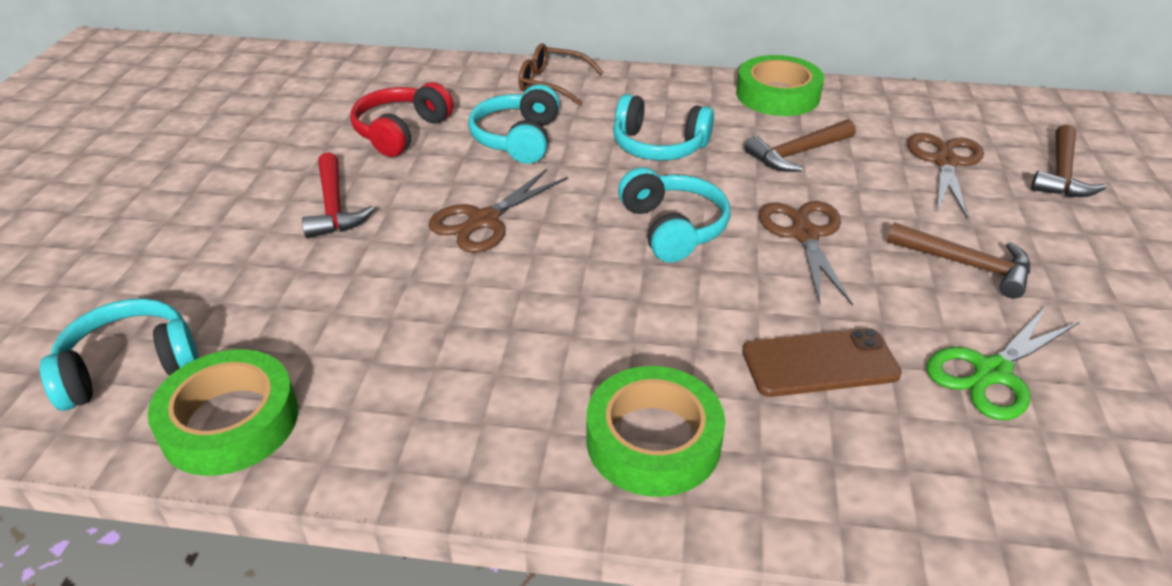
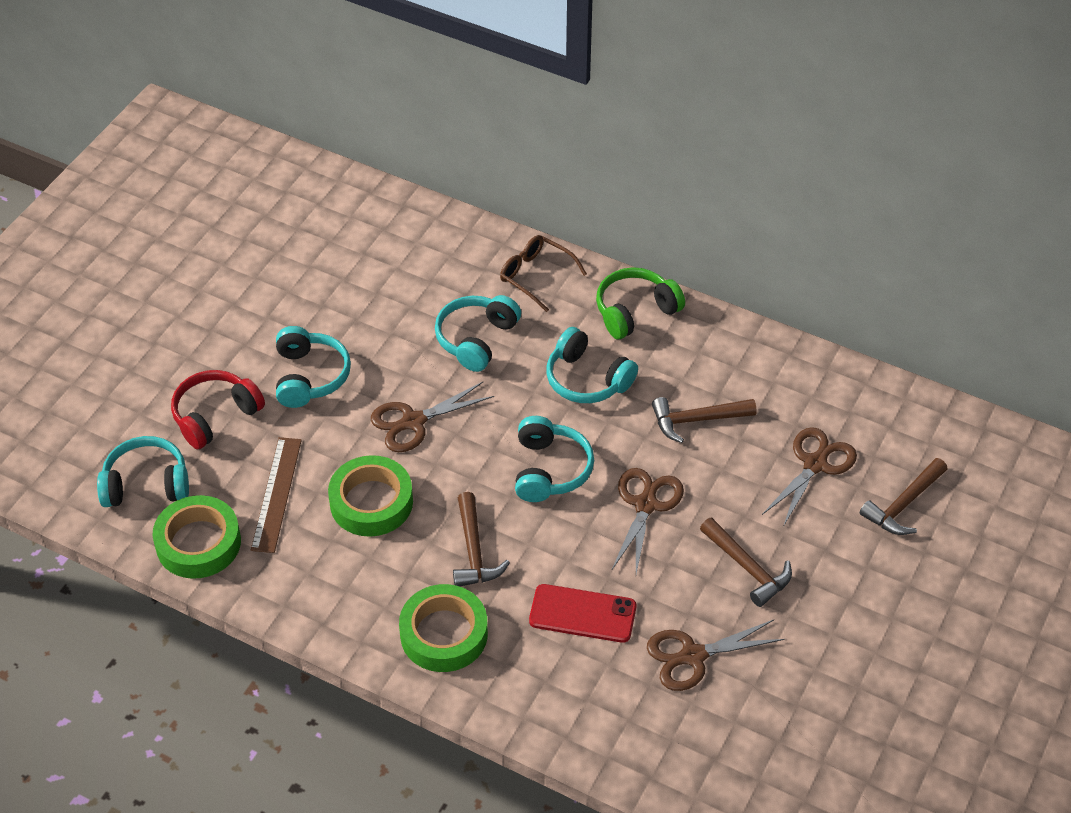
camera: 20 degrees right, 10 degrees up
red hammer [302,152,374,238] -> turquoise headphones [276,326,351,408]
red headphones [350,82,453,157] -> red headphones moved to [171,370,265,449]
green tape [736,55,824,116] -> green tape moved to [328,455,413,537]
brown phone [742,328,902,397] -> red phone [529,584,636,643]
green scissors [926,307,1079,420] -> brown scissors [647,619,785,691]
none -> brown ruler [251,437,302,553]
none -> brown hammer [453,492,510,587]
none -> green headphones [596,267,685,339]

